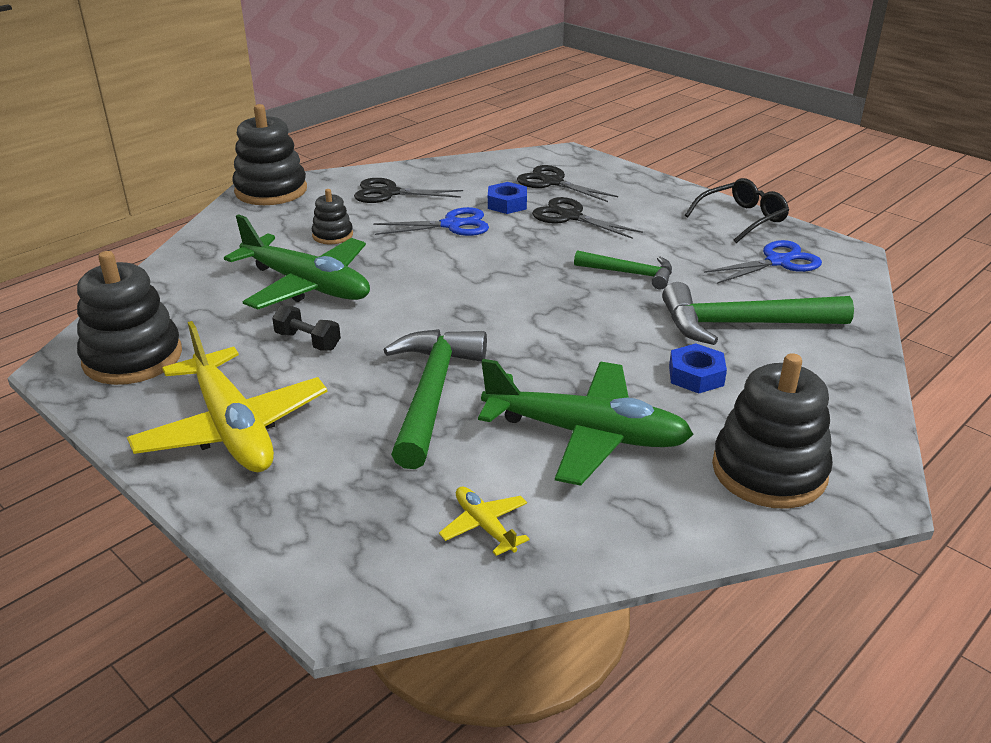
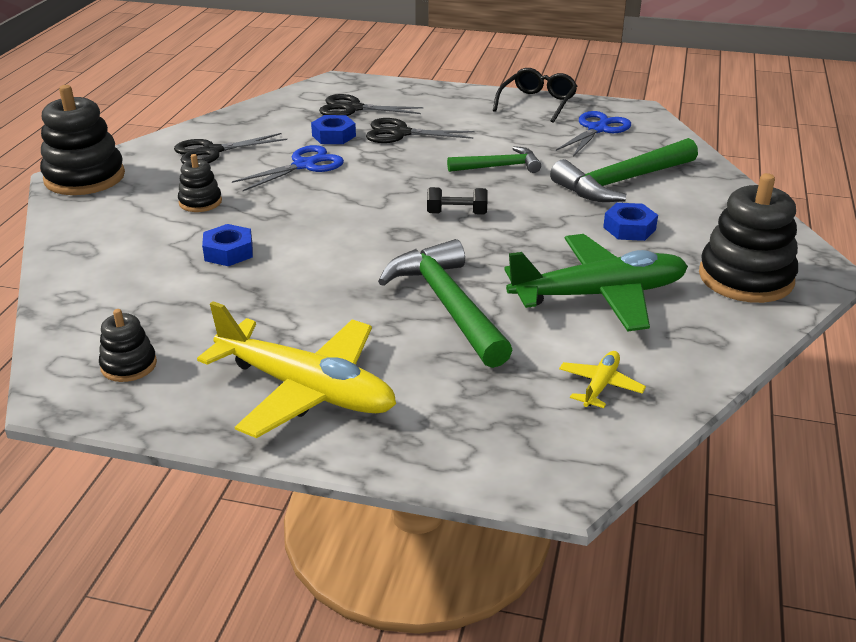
camera: 30 degrees left, 0 degrees up
black stacking toy [77,251,182,385] -> black stacking toy [99,309,157,382], size x0.52
green plane [224,214,370,310] -> blue nut [202,224,253,266]
black dumbbell [272,305,341,351] -> black dumbbell moved to [427,187,488,215]
yellow plane [439,487,530,556] -> yellow plane turned 90 degrees clockwise [559,351,646,408]

